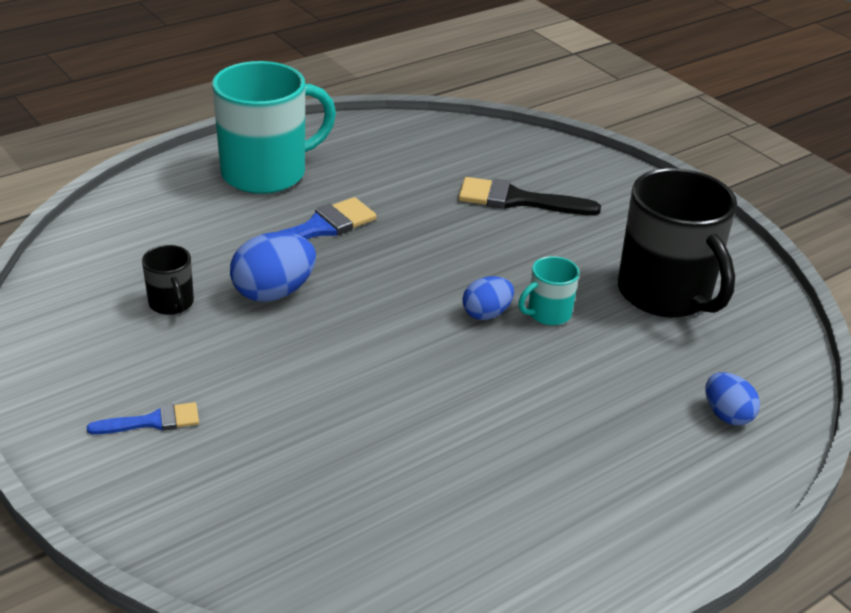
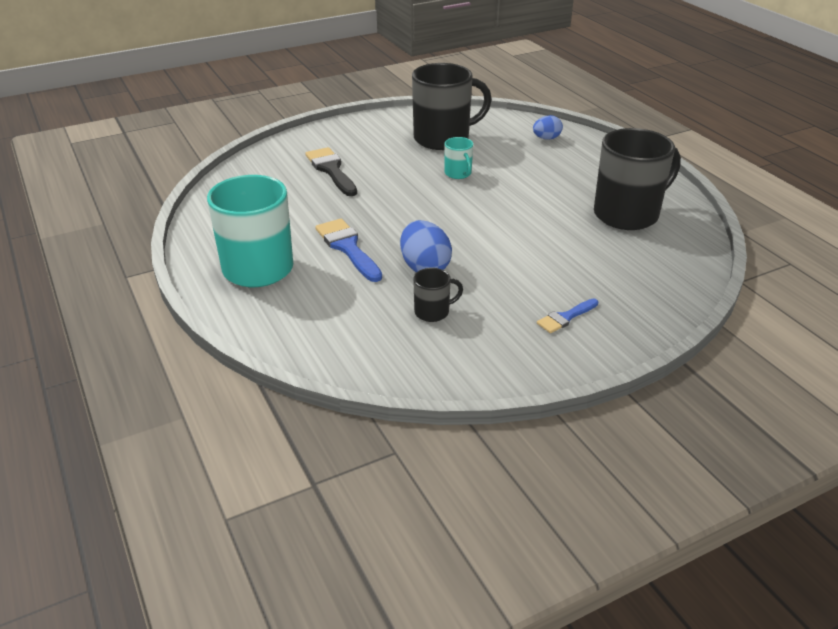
camera: 80 degrees left, 0 degrees up
blue brush [87,402,199,435] -> blue brush turned 120 degrees counterclockwise [537,298,598,333]
black brush [458,177,601,215] -> black brush turned 135 degrees clockwise [305,147,357,196]
blue egg [462,276,514,320] -> none
none -> black mug [594,128,681,230]

